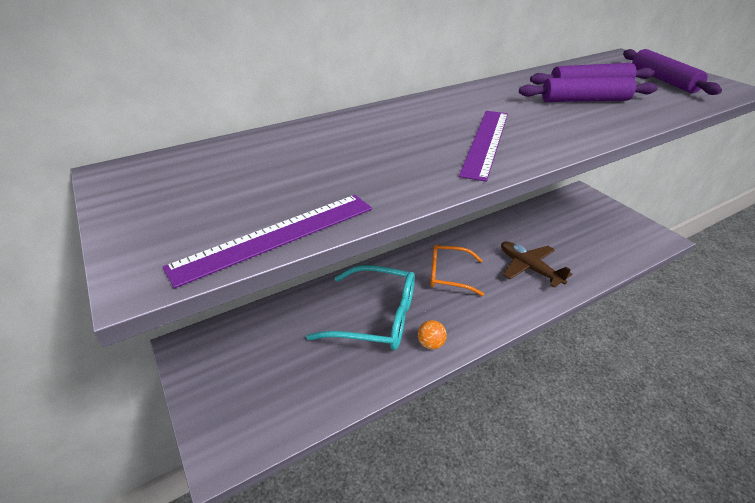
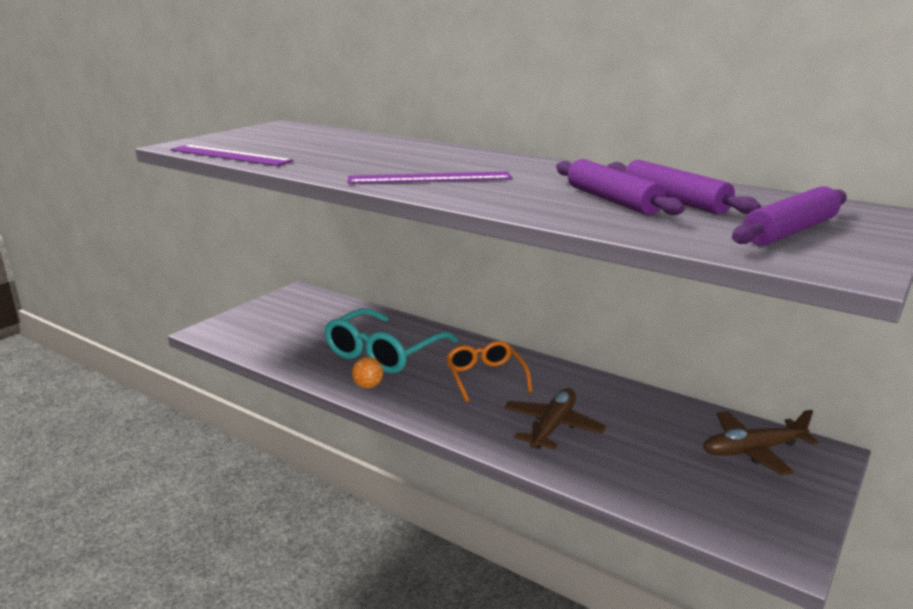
camera: 65 degrees right, 15 degrees down
turquoise glasses [306,265,415,350] -> turquoise glasses turned 45 degrees clockwise [324,308,458,374]
none -> brown plane [703,410,819,476]

